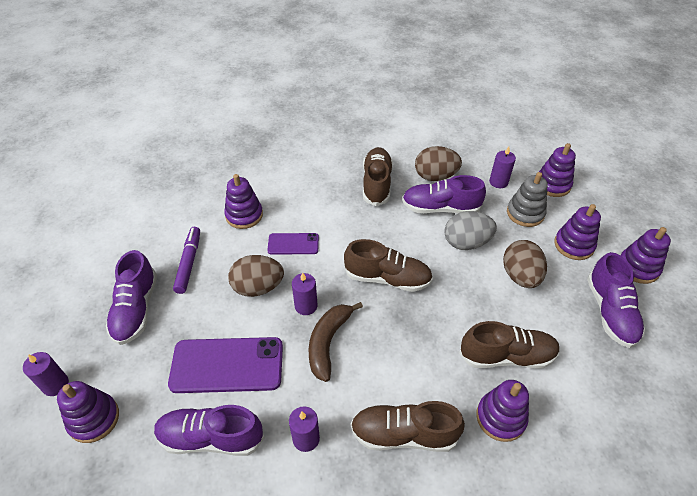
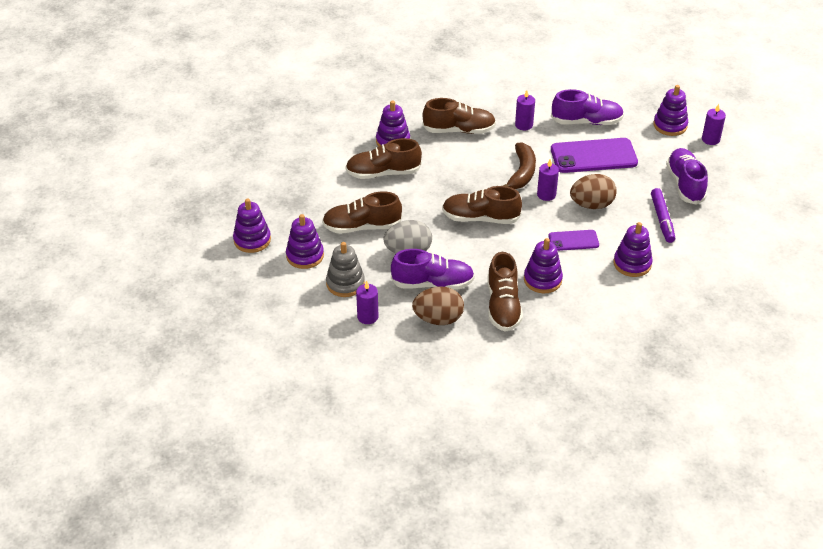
camera: 175 degrees right, 5 degrees down
brown egg [503,240,547,288] -> brown shoe [322,192,402,234]
purple stacking toy [539,143,576,197] -> purple stacking toy moved to [524,238,563,293]
purple shoe [587,252,645,348] -> none

